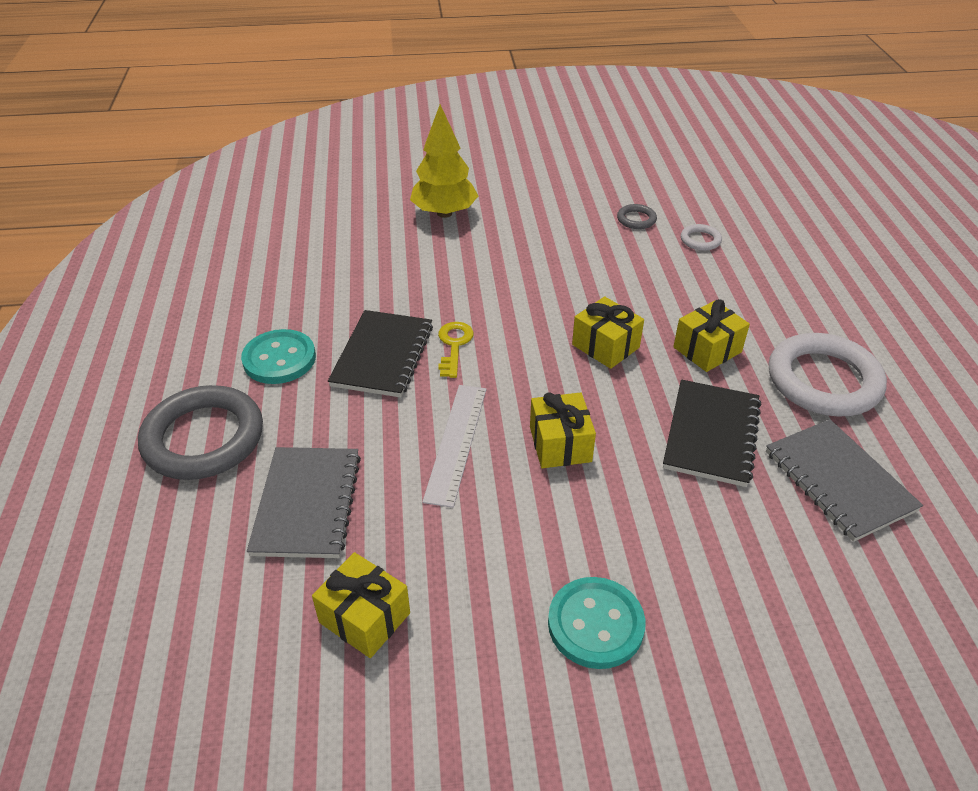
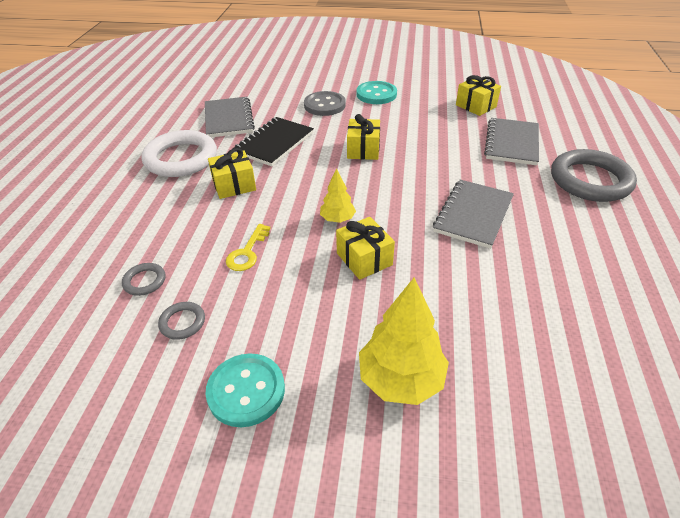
camera: 165 degrees left, 0 degrees up
turquoise button [241,329,316,384] -> turquoise button moved to [205,353,285,427]
black notebook [328,310,433,398] -> grey notebook [433,180,514,249]
white ruler [422,385,486,508] -> none
yellow key [438,322,474,378] -> yellow key moved to [226,224,271,271]
yellow gift [572,296,644,369] -> yellow gift moved to [336,217,395,280]
white ring [681,224,722,251] -> grey ring [122,263,166,296]
none -> grey button [304,91,346,116]
none -> yellow tree [320,168,356,223]

